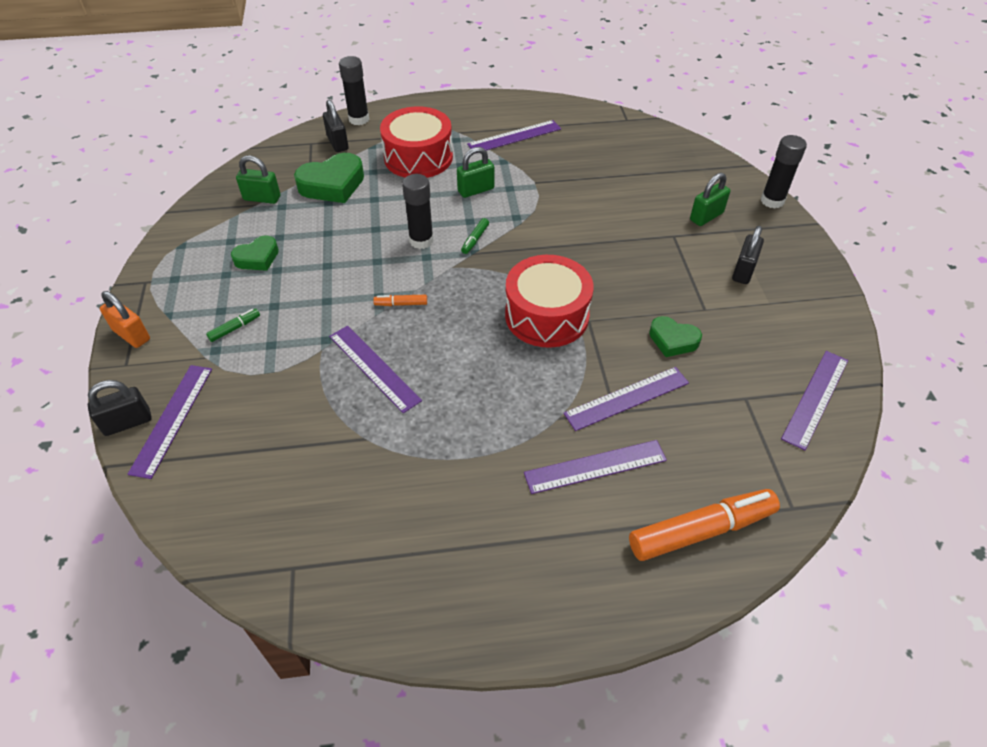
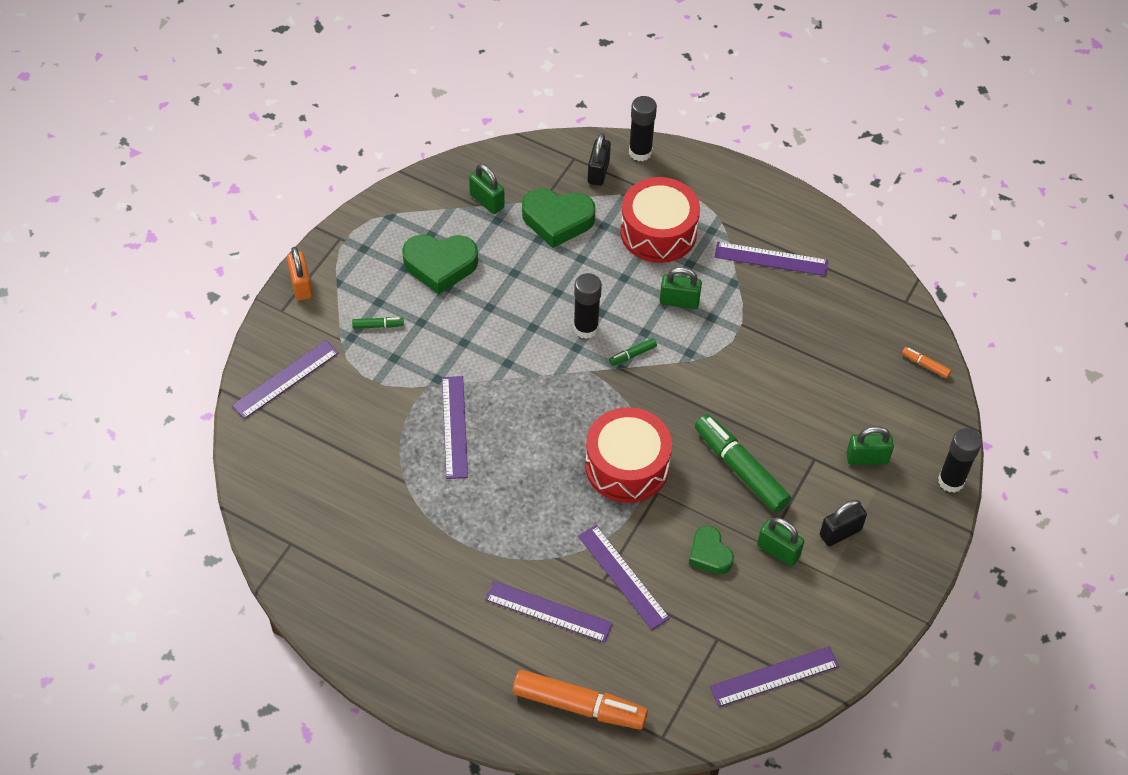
camera: 35 degrees right, 5 degrees up
black padlock [88,380,152,436] -> none
green heart [231,236,279,271] -> green heart [402,235,478,294], size x1.63
orange marker [373,295,427,306] -> orange marker moved to [902,347,951,378]
purple ruler [563,367,689,431] -> purple ruler turned 45 degrees clockwise [578,525,670,630]
none -> green marker [695,414,791,513]
none -> green padlock [757,517,804,566]

